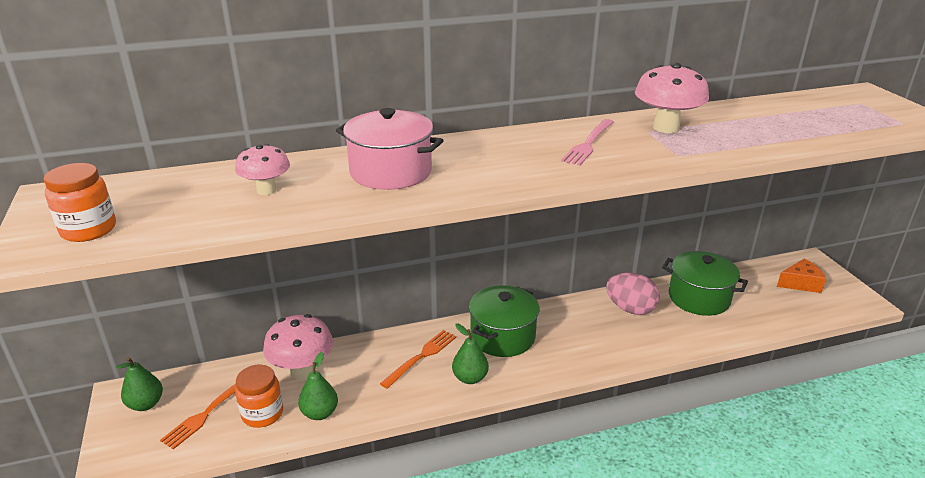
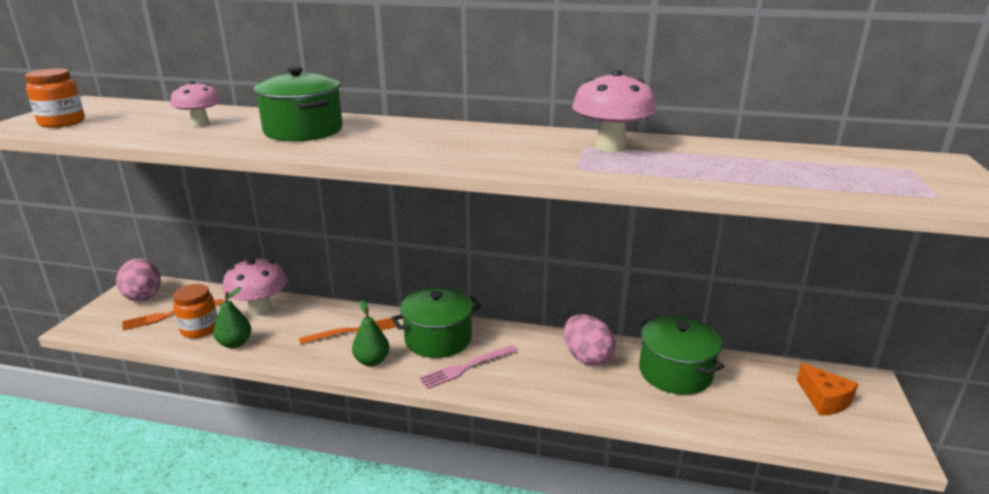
camera: 30 degrees right, 5 degrees down
green pear [116,357,163,411] -> pink egg [116,258,161,302]
pink pot [336,108,444,190] -> green pot [253,67,343,142]
pink fork [561,119,614,166] -> pink fork moved to [419,345,518,389]
orange cheese [777,259,826,293] -> orange cheese turned 45 degrees clockwise [797,363,858,416]

